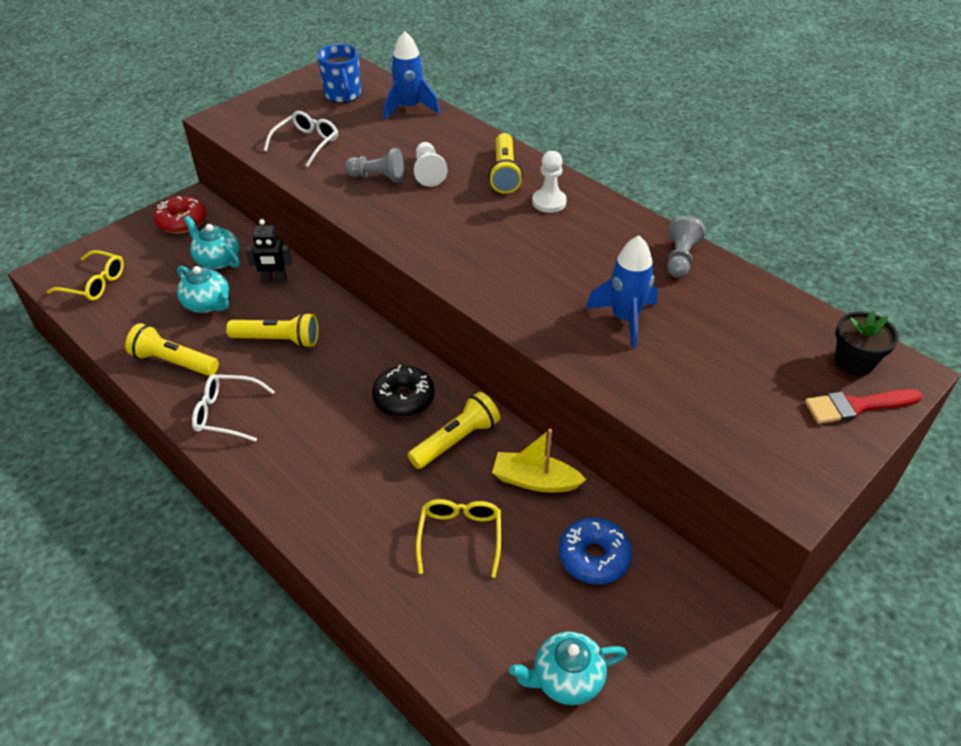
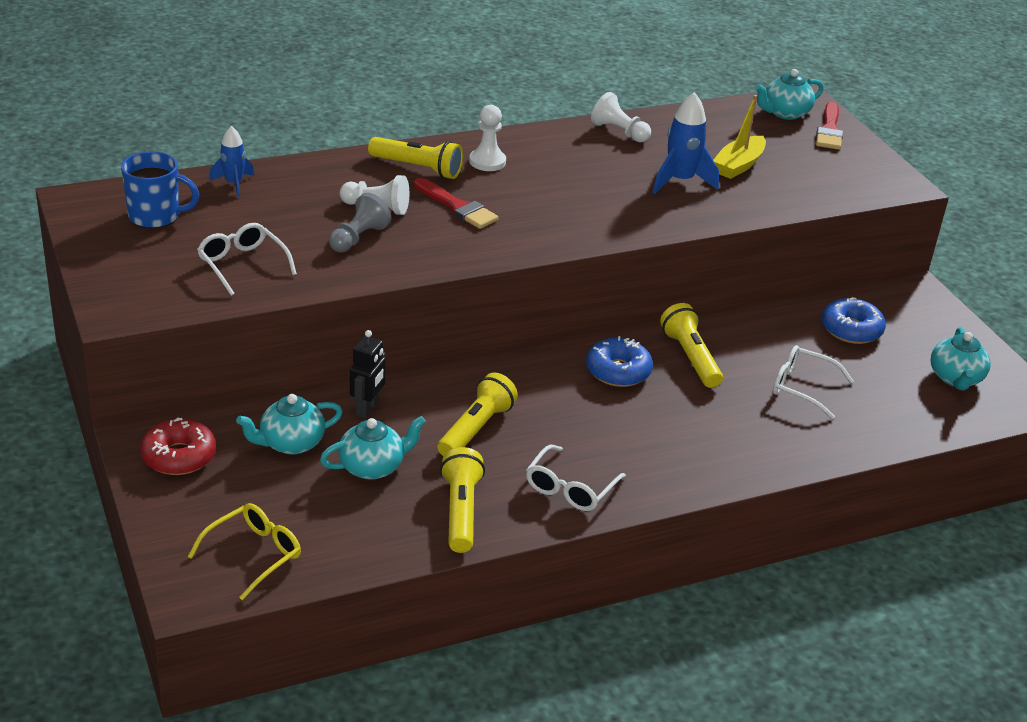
camera: 70 degrees left, 10 degrees down
yellow flashlight [125,323,219,376] -> yellow flashlight turned 135 degrees clockwise [440,447,485,553]
black donut [372,365,435,417] -> blue donut [586,336,653,387]
blue rocket [384,31,440,120] -> blue rocket [209,126,254,197], size x0.64
yellow glasses [416,499,501,578] -> white glasses [773,345,854,419]
yellow boat [492,429,586,493] -> yellow boat moved to [713,95,766,179]
grey pawn [667,216,706,278] -> white pawn [591,92,651,142]
black flower pot [835,311,899,376] -> turquoise teapot [755,69,824,120]
none -> red brush [414,178,499,229]

